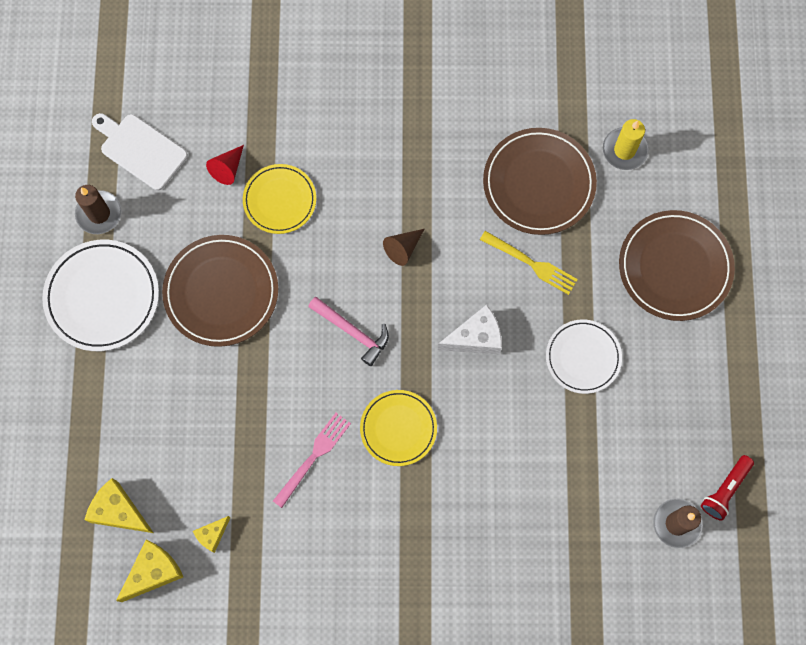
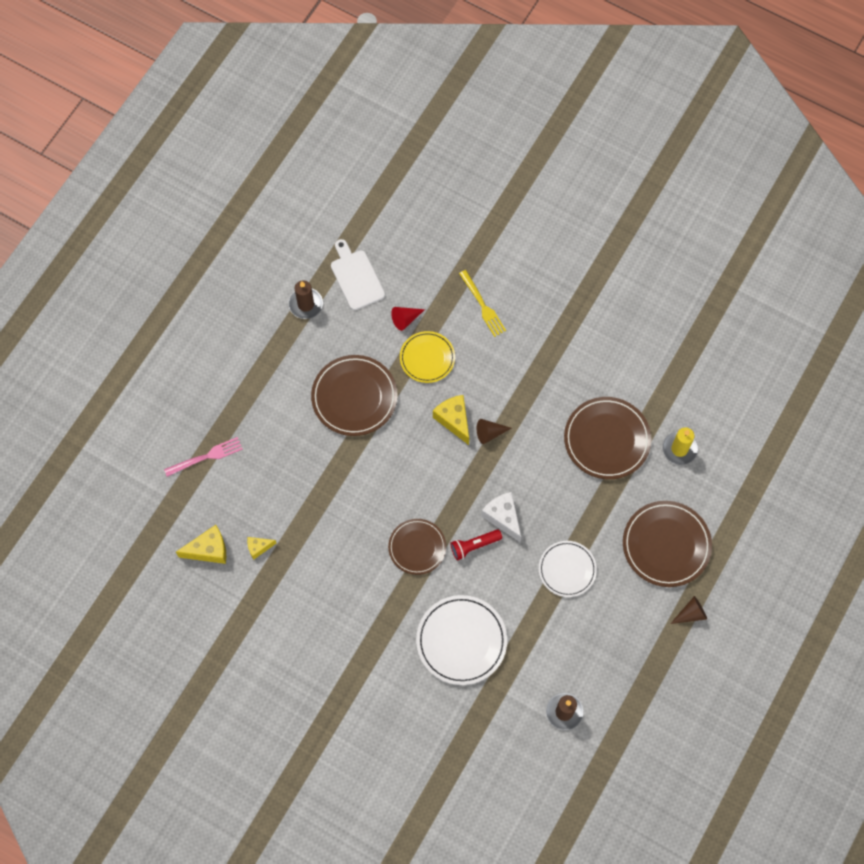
camera: 30 degrees right, 5 degrees down
white plate [42,240,159,351] -> white plate moved to [416,595,507,685]
yellow cheese [84,478,154,533] -> yellow cheese moved to [433,395,469,445]
pink fork [273,413,351,508] -> pink fork moved to [164,437,243,477]
pink hammer [308,297,389,366] -> none
yellow plate [360,390,437,466] -> brown plate [388,519,446,575]
white cheese [438,304,502,355] -> white cheese turned 135 degrees counterclockwise [481,492,521,542]
yellow fork [480,231,578,295] -> yellow fork moved to [459,270,506,337]
red flashlight [701,455,754,521] -> red flashlight moved to [450,529,502,560]
none -> brown cone [670,596,707,624]

